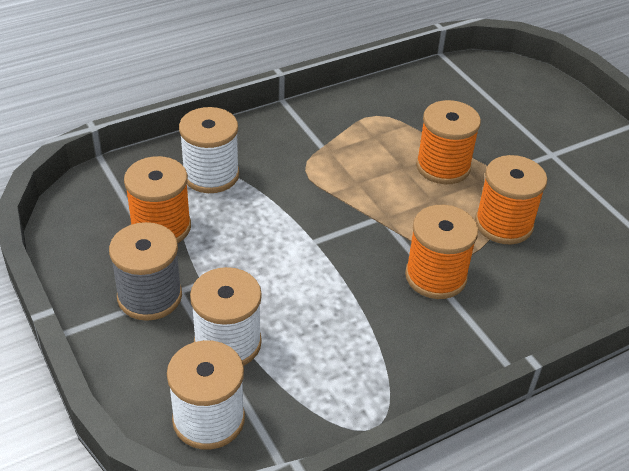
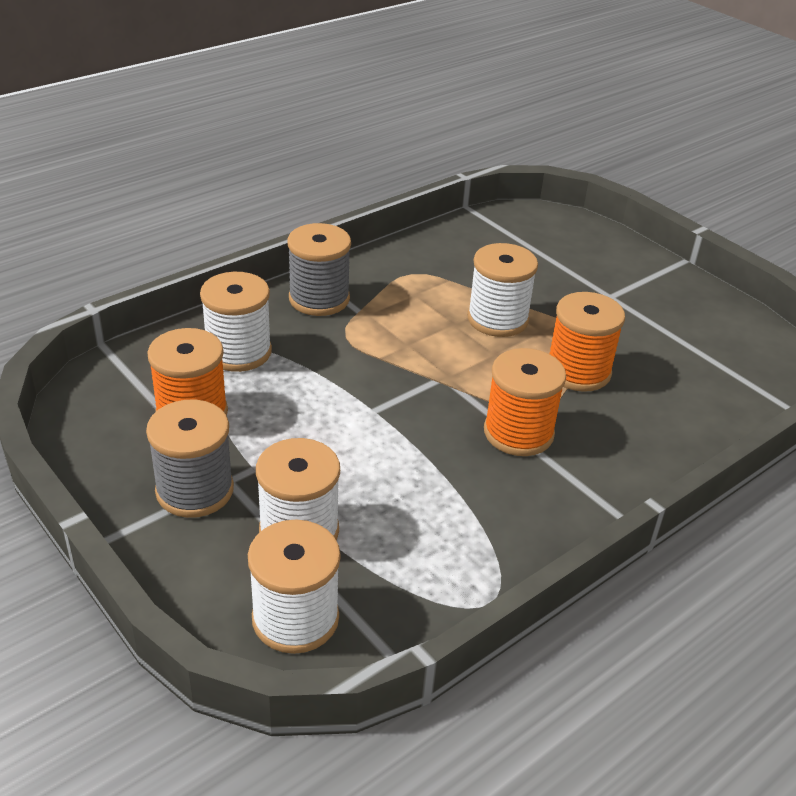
camera: 10 degrees left, 5 degrees down
orange spool [416,100,481,184] -> white spool [467,243,538,337]
none -> grey spool [287,223,351,316]

